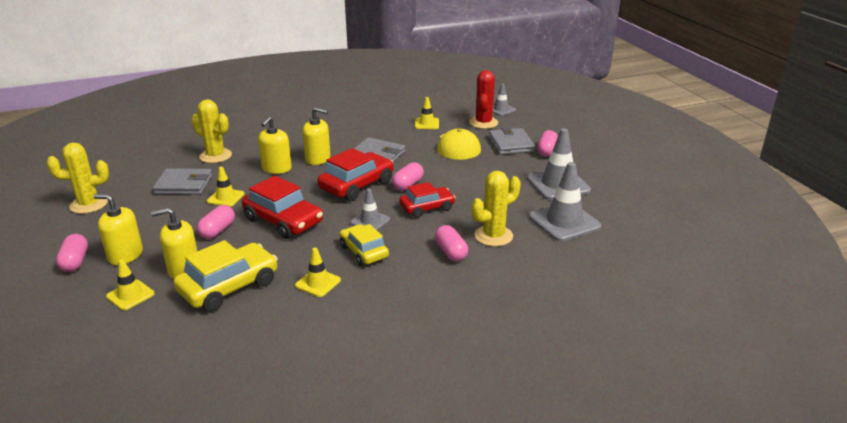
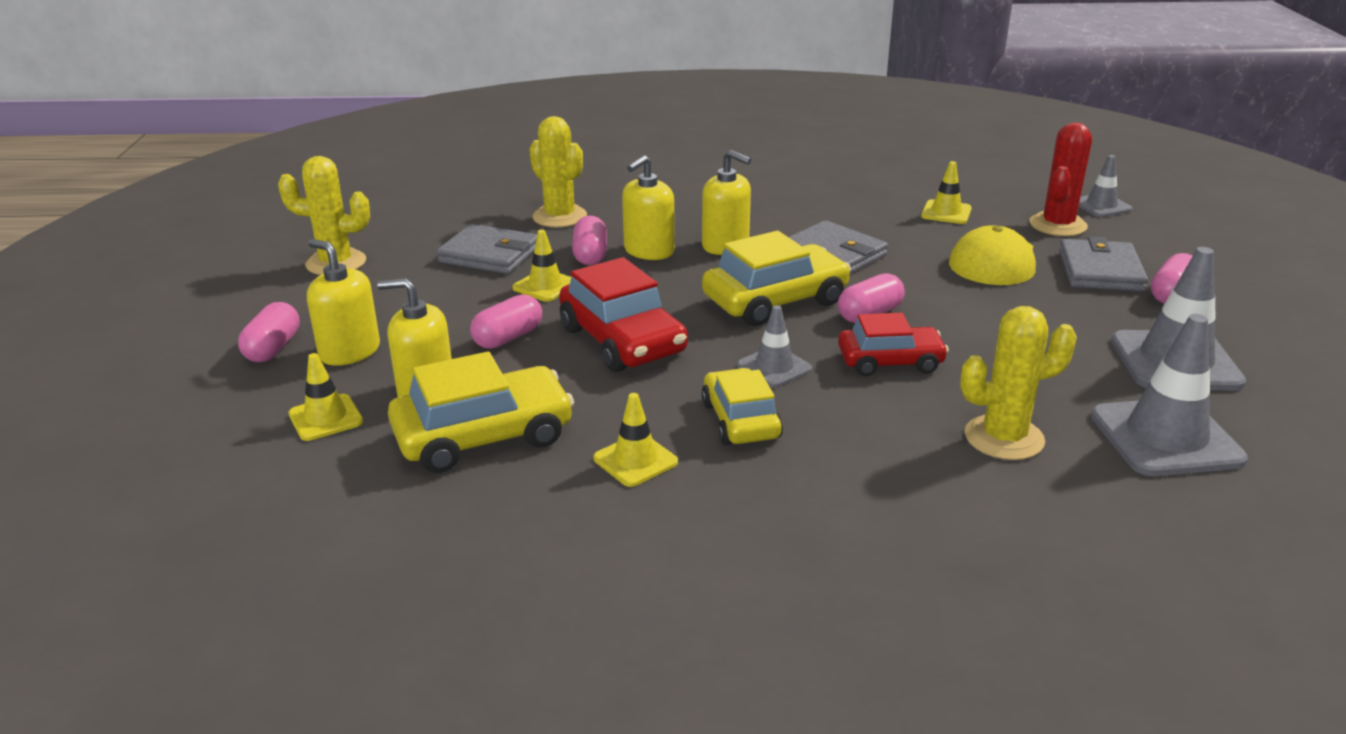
camera: 20 degrees right, 0 degrees up
red car [317,148,394,201] -> yellow car [702,231,851,326]
pink capsule [435,225,468,261] -> pink capsule moved to [572,215,607,265]

